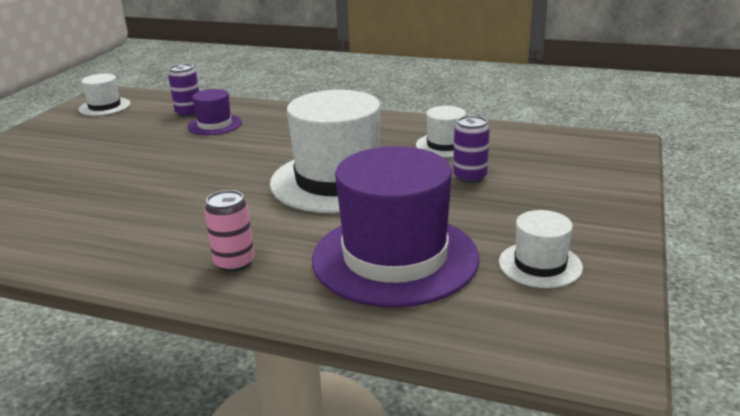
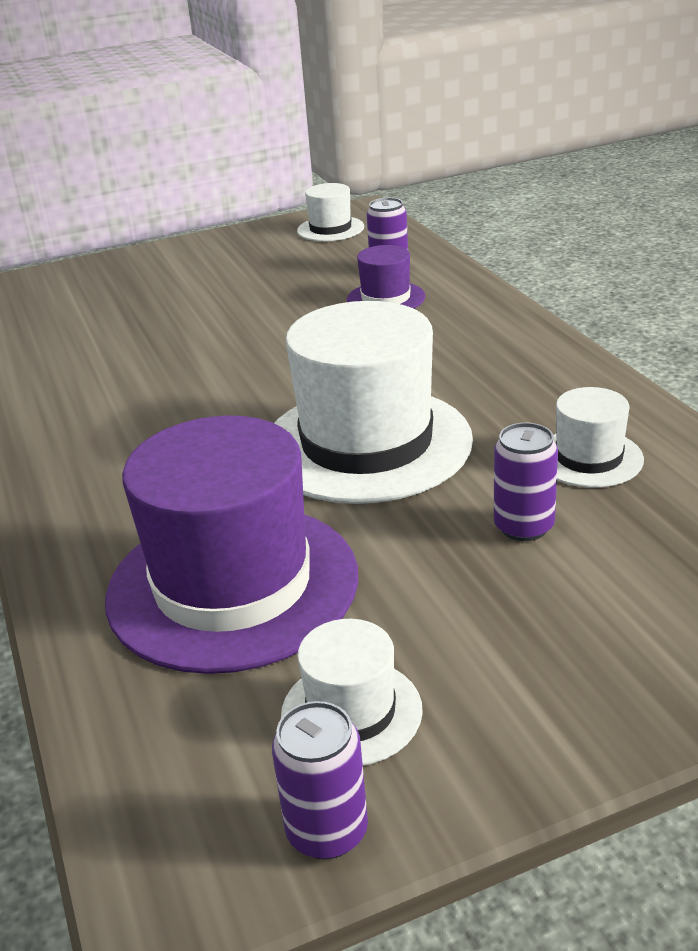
camera: 50 degrees right, 5 degrees up
pink can [204,190,254,272] -> none
none -> purple can [272,701,368,860]

